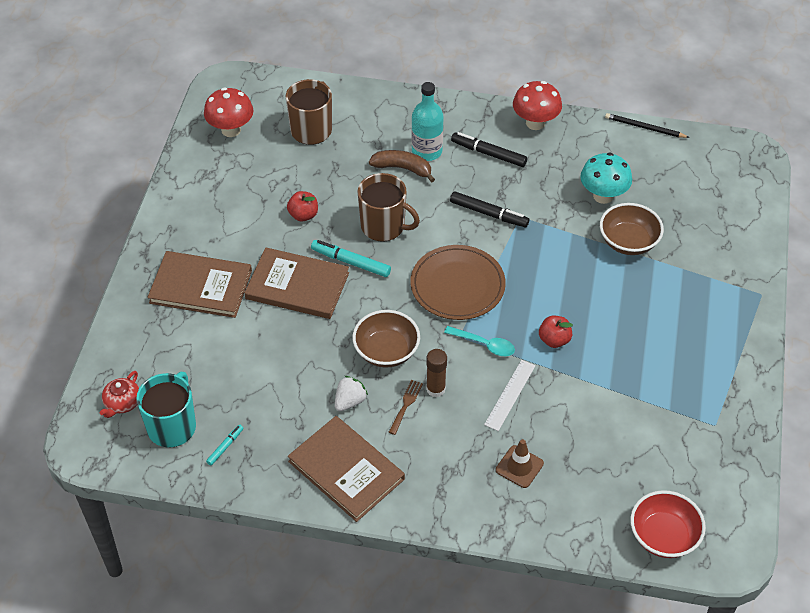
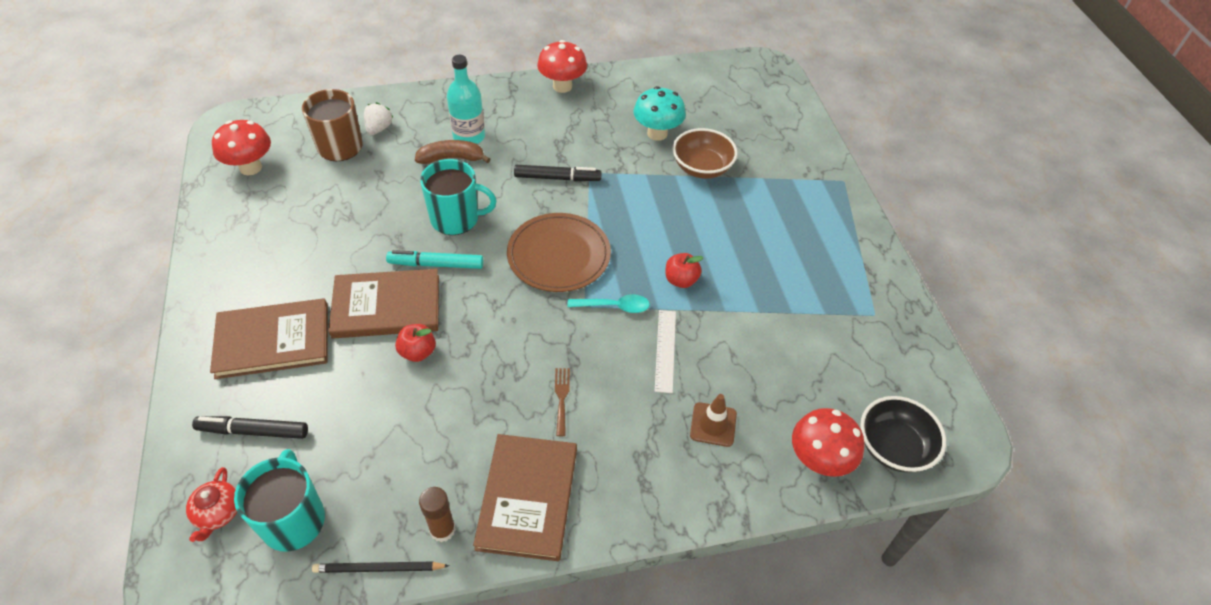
camera: 25 degrees left, 0 degrees up
turquoise marker [206,425,243,466] -> none
red apple [287,191,318,222] -> red apple moved to [395,324,436,362]
brown book [288,416,405,522] -> brown book turned 75 degrees clockwise [473,434,577,561]
white strawberry [335,376,368,411] -> white strawberry moved to [364,102,394,135]
brown bowl [352,310,420,368] -> none
brown mug [357,173,420,242] -> turquoise mug [420,159,497,235]
brown glue stick [426,349,447,397] -> brown glue stick moved to [419,487,456,542]
black marker [451,132,527,167] -> black marker moved to [192,416,308,439]
black pencil [605,113,690,138] -> black pencil moved to [312,561,449,573]
red bowl [630,490,706,558] -> black bowl [860,396,946,473]
none -> red mushroom [792,408,865,477]

